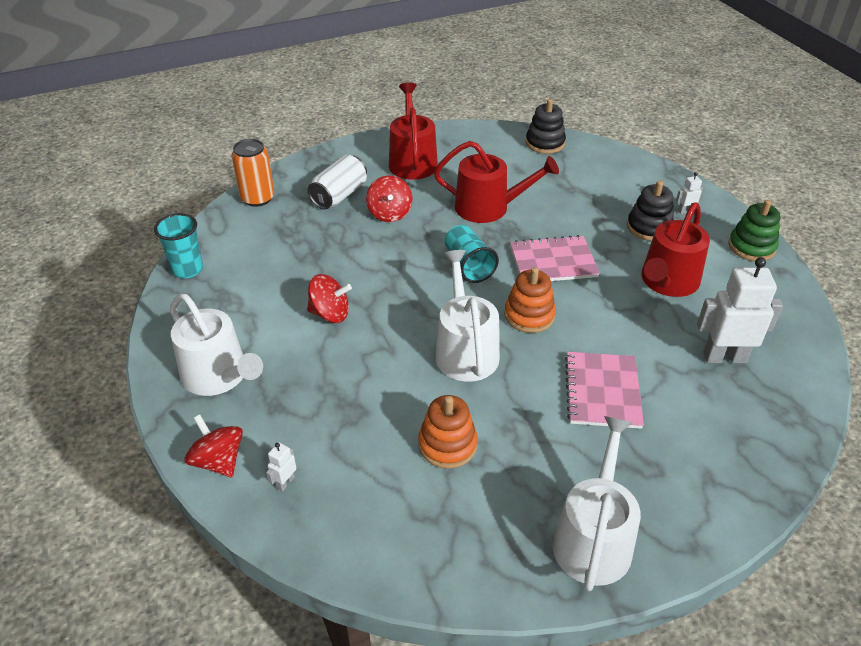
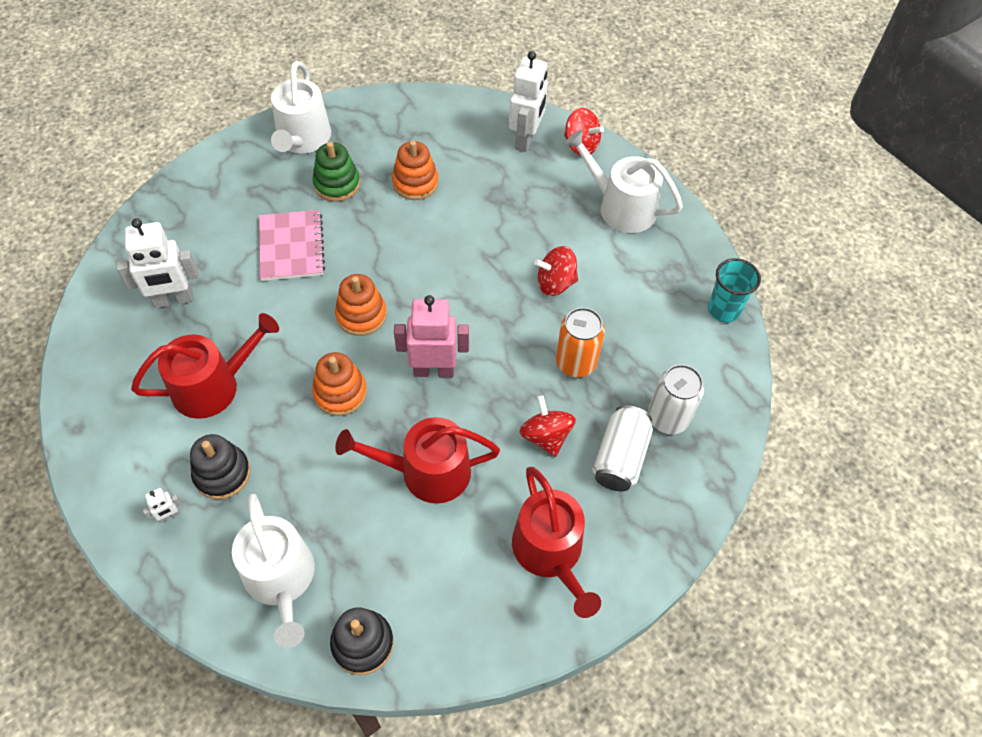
camera: 165 degrees right, 15 degrees up
orange can [232,139,274,207] -> orange can moved to [556,307,605,377]
white robot [266,442,297,491] -> white robot [509,51,548,152], size x2.31
white watering can [435,250,500,382] -> white watering can moved to [232,494,315,648]
turquoise cup [445,225,499,283] -> pink robot [394,295,469,377]
pink notebook [510,235,600,281] -> orange stacking toy [312,352,367,416]
red watering can [641,202,710,297] -> red watering can turned 45 degrees clockwise [131,313,279,419]
green stacking toy [728,200,780,261] -> green stacking toy moved to [313,142,360,202]
none -> white can [648,364,704,434]

